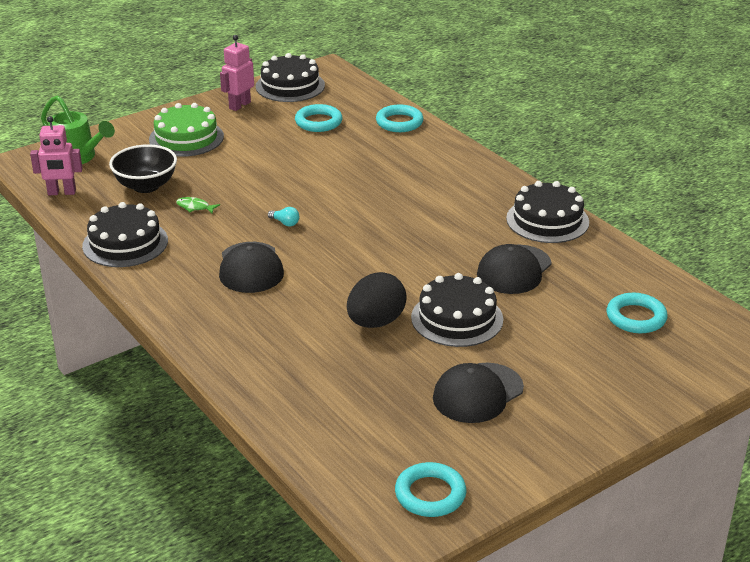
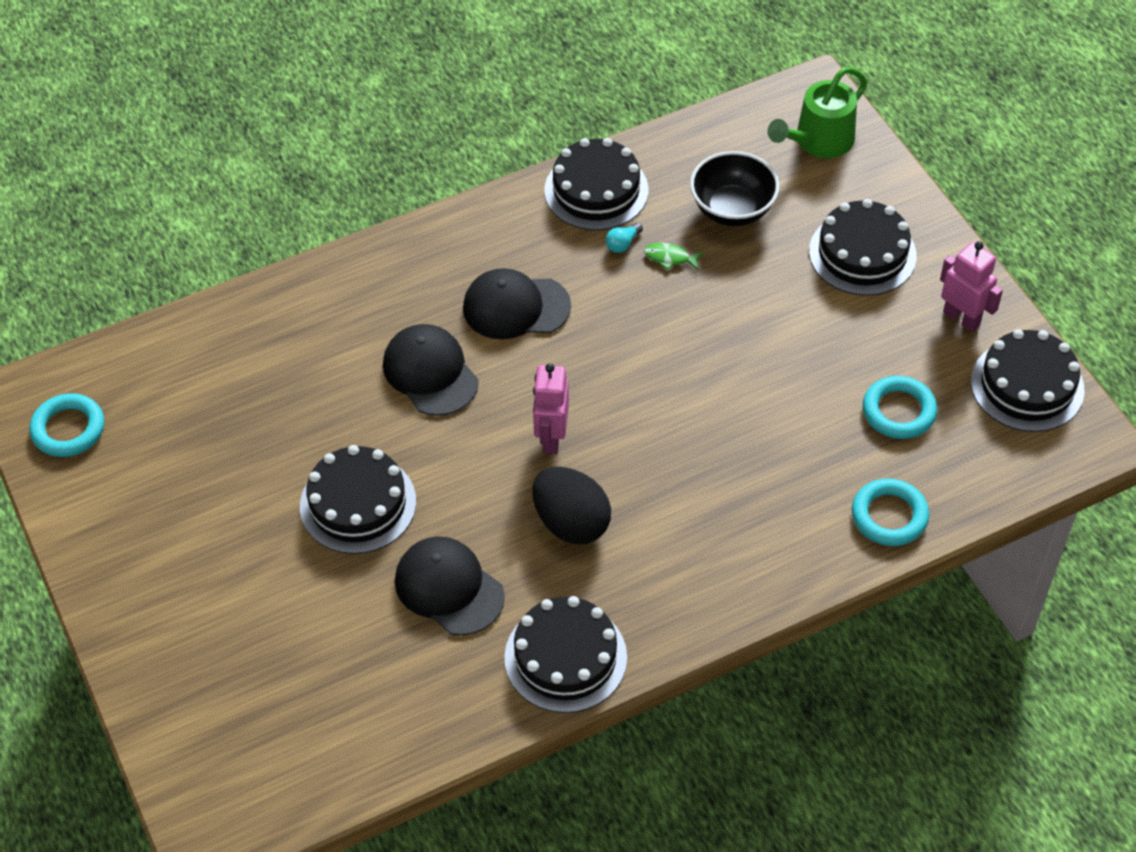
camera: 100 degrees right, 20 degrees up
pink robot [30,116,83,195] -> pink robot moved to [533,363,569,454]
green cake [149,103,224,157] -> black cake [809,199,917,296]
green fish [176,197,220,214] -> green fish turned 105 degrees counterclockwise [644,243,703,270]
turquoise light bulb [268,207,299,226] -> turquoise light bulb moved to [606,223,643,253]
black egg [347,272,407,328] -> black egg moved to [532,467,611,544]
black cap [433,363,524,423] -> black cap moved to [383,324,479,416]
turquoise ring [607,293,668,333] -> none

